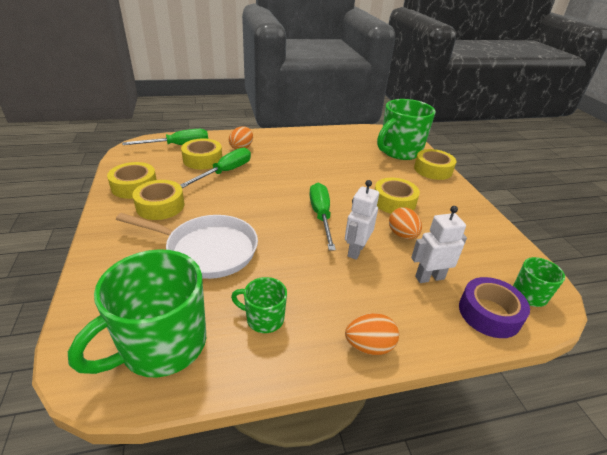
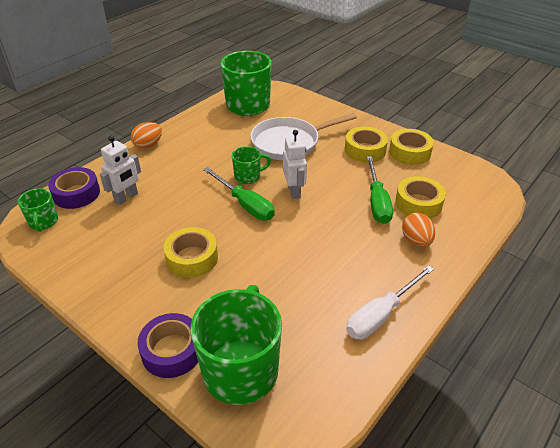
camera: 145 degrees right, 5 degrees up
green screwdriver [122,129,208,145] -> none
green mug [231,277,287,333] -> green mug moved to [232,146,271,184]
white robot [345,180,379,260] -> white robot moved to [283,130,307,199]
orange egg [389,207,422,239] -> none
yellow tape [414,149,456,180] -> purple tape [138,313,198,378]
none -> white screwdriver [346,265,434,339]

